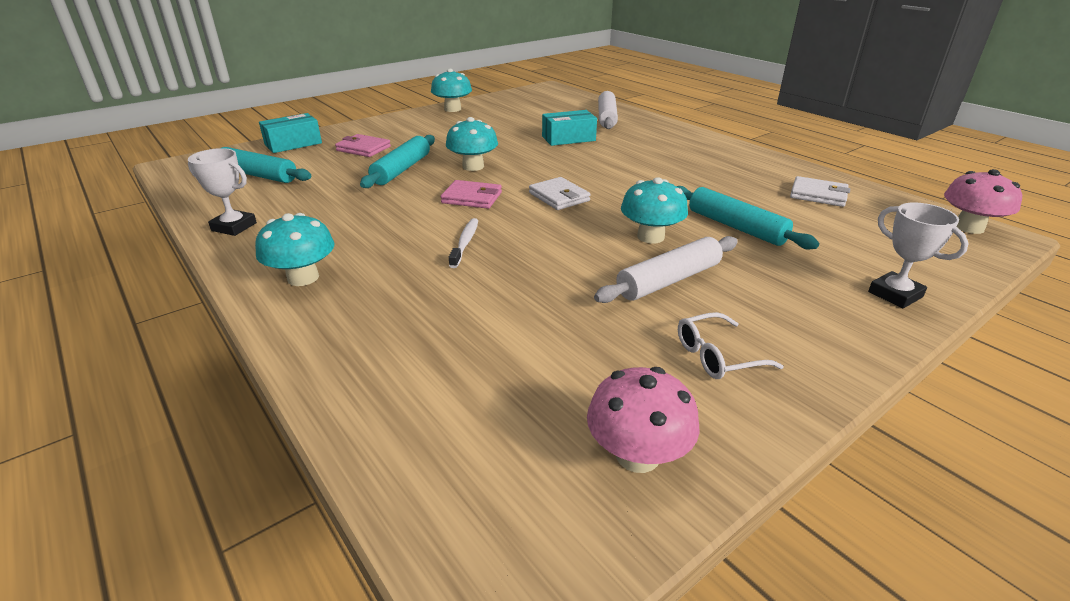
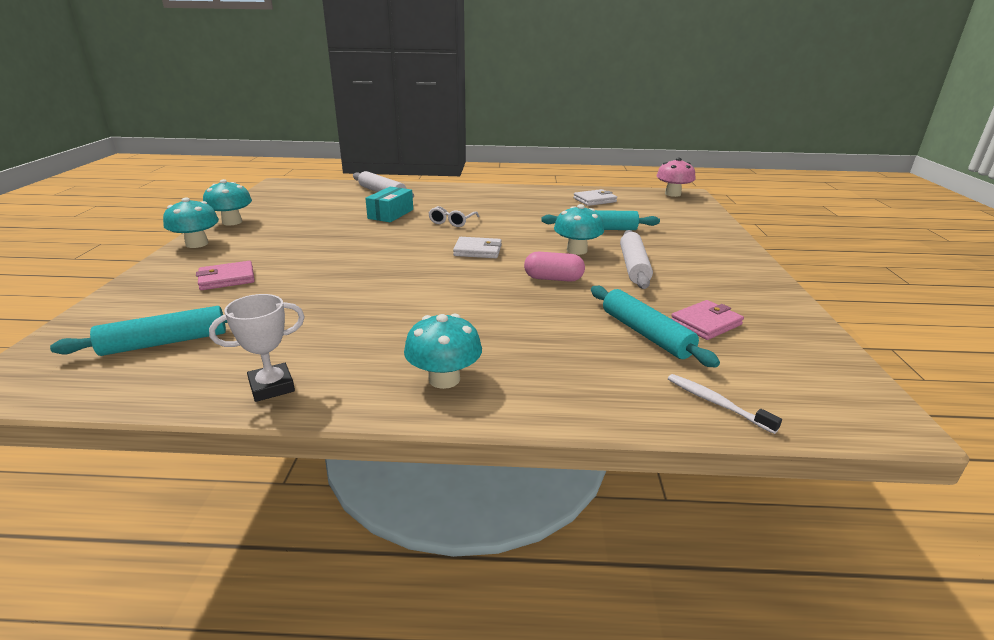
camera: 50 degrees left, 5 degrees down
turquoise box [259,113,322,153] -> none
turquoise rolling pin [360,135,435,188] -> turquoise rolling pin moved to [591,286,720,367]
pink wallet [441,180,502,209] -> pink wallet moved to [671,300,744,340]
turquoise mushroom [446,117,498,171] -> turquoise mushroom moved to [163,198,219,248]
white toothbrush [449,218,478,268] -> white toothbrush moved to [668,374,782,434]
pink mushroom [587,367,700,473] -> none
white glasses [678,312,784,379] -> white glasses moved to [428,206,480,227]
white trophy [868,203,969,308] -> none
none -> pink capsule [524,252,585,282]

